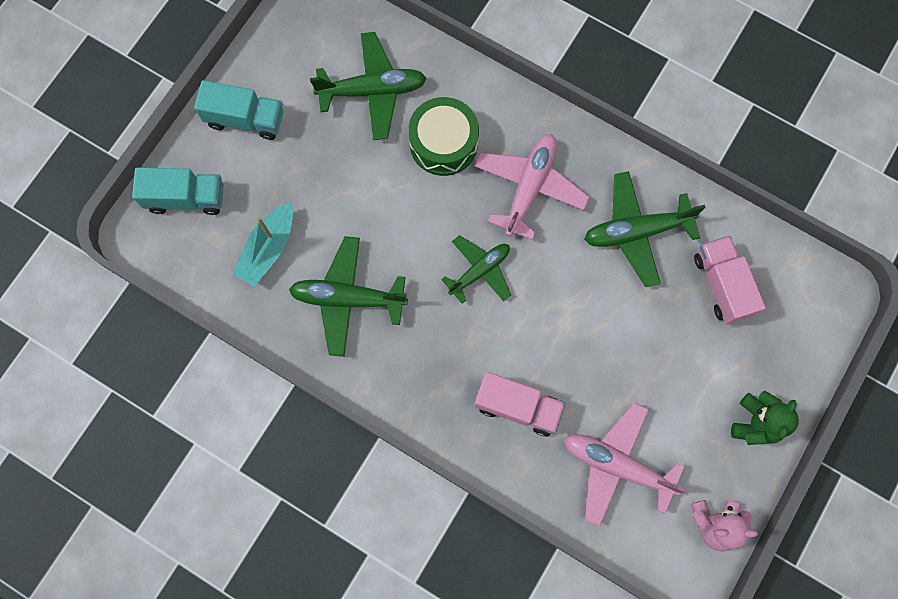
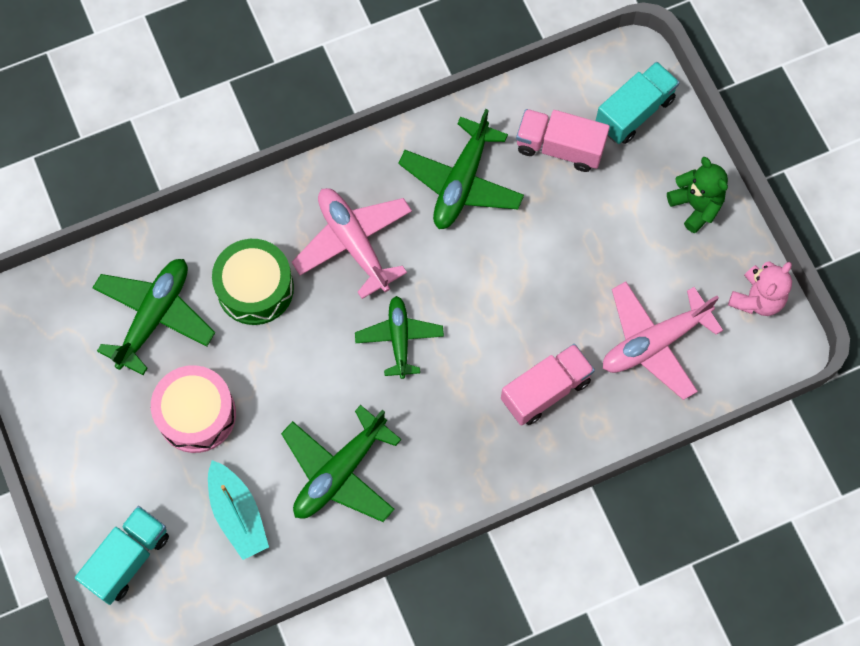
camera: 55 degrees left, 5 degrees down
turquoise truck [194,80,283,140] -> turquoise truck moved to [596,62,680,144]
none -> pink drum [151,365,236,453]

